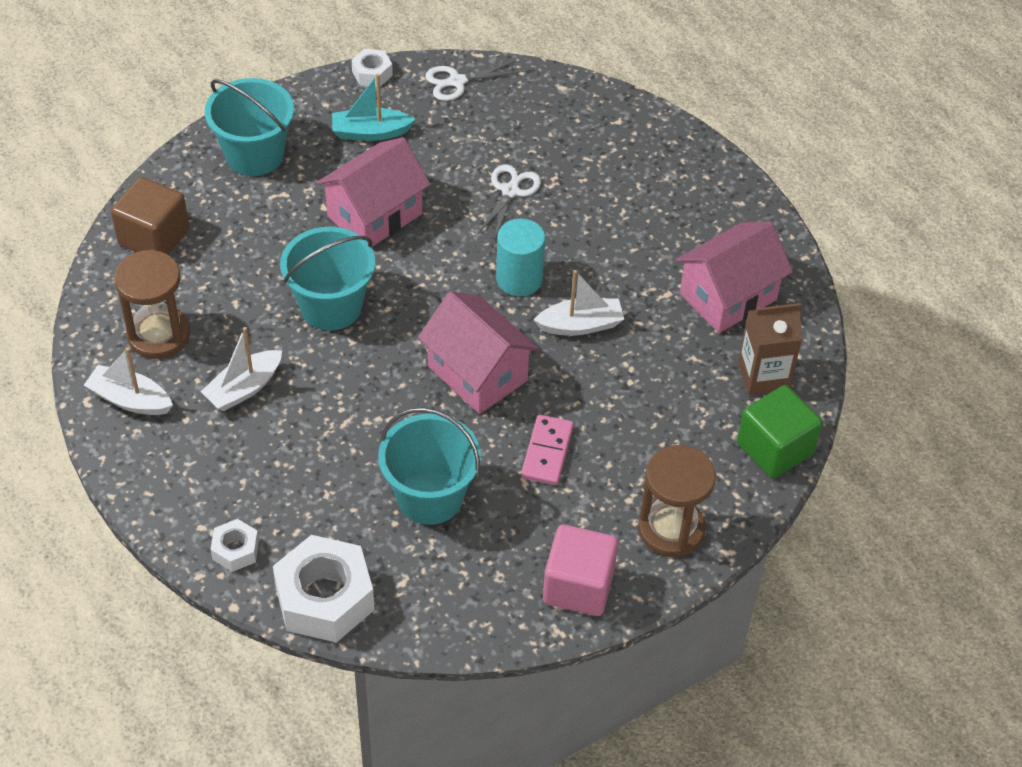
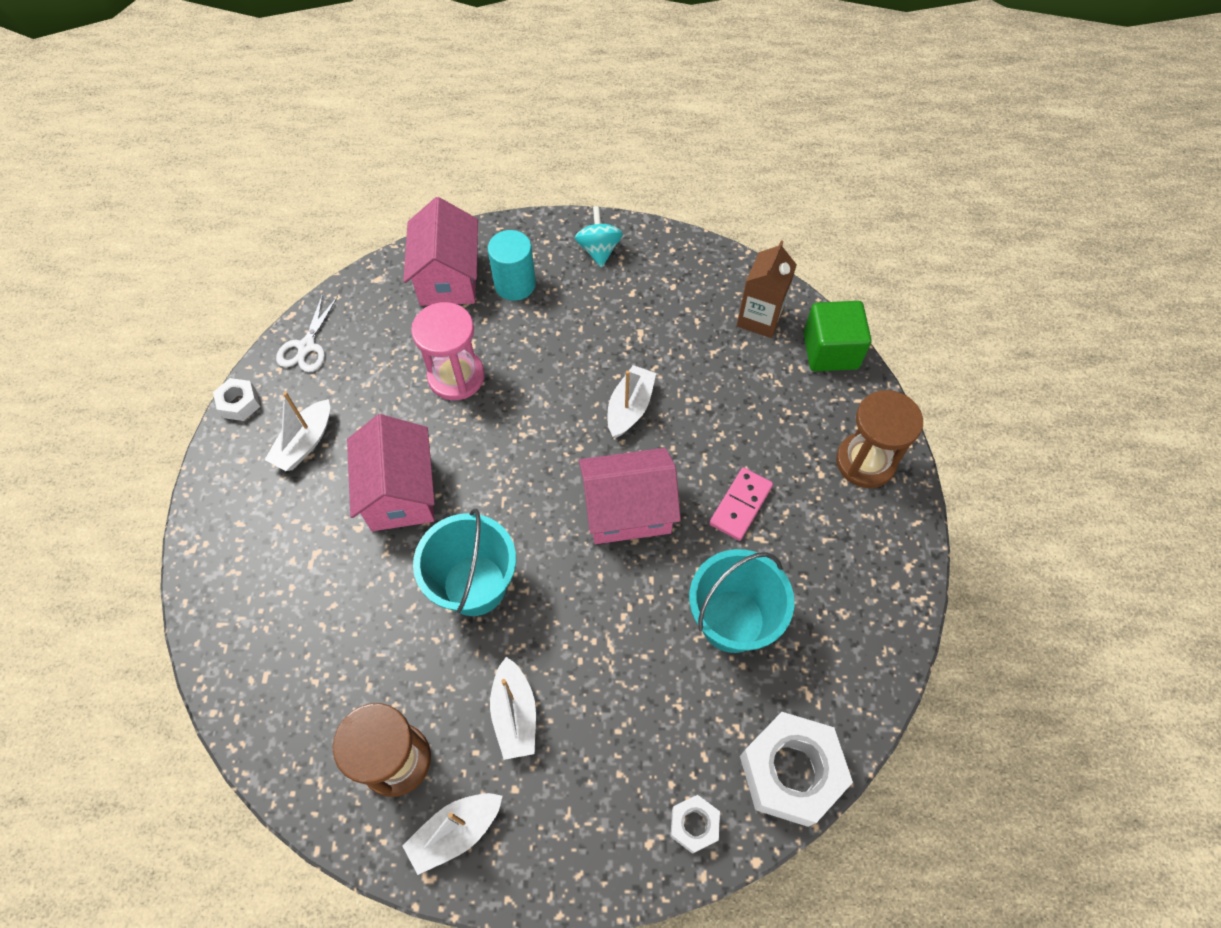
camera: 55 degrees left, 10 degrees up
brown cube [111,177,189,254] -> none
turquoise bucket [205,78,294,176] -> none
turquoise boat [332,74,415,141] -> white boat [265,392,330,471]
white scissors [478,164,541,238] -> pink hourglass [411,302,485,400]
turquoise cylinder [496,219,545,296] -> turquoise cylinder moved to [488,230,536,301]
pink domino [521,415,574,485] -> pink domino turned 75 degrees clockwise [709,467,773,541]
pink cube [543,525,618,616] -> none
pink house [676,221,793,333] -> pink house moved to [403,197,478,306]
none -> turquoise spinning top [575,206,623,268]

